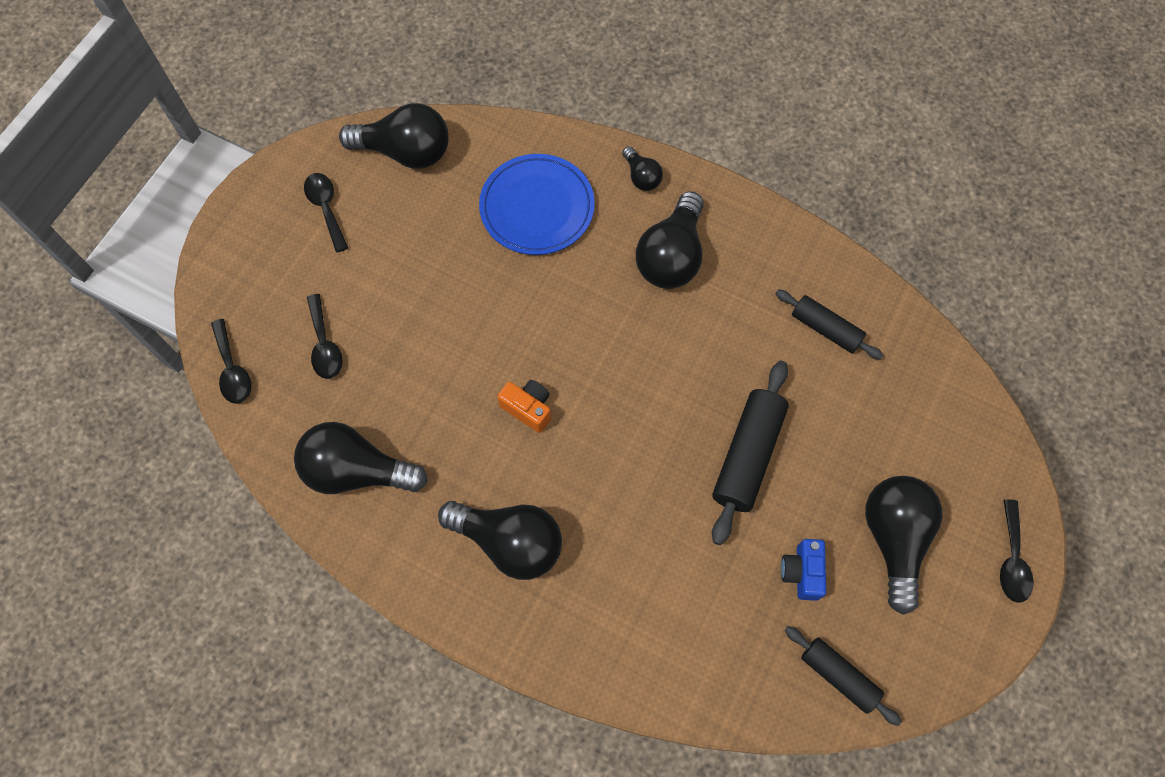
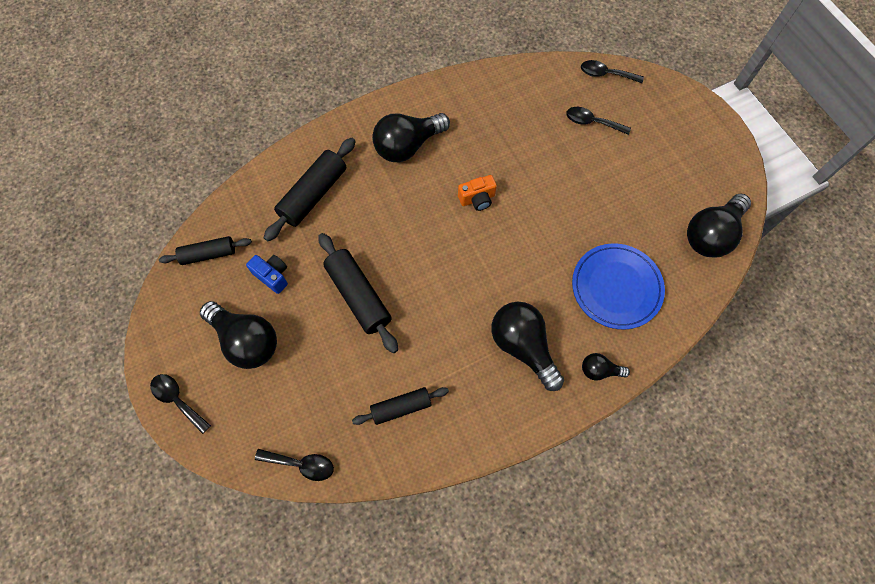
camera: 125 degrees right, 0 degrees up
black light bulb [294,422,428,494] -> none
black spoon [304,173,348,252] -> black spoon moved to [255,449,334,481]
none -> black rolling pin [264,138,356,241]

